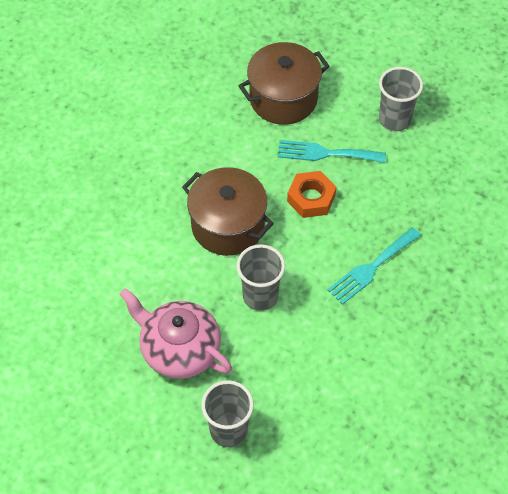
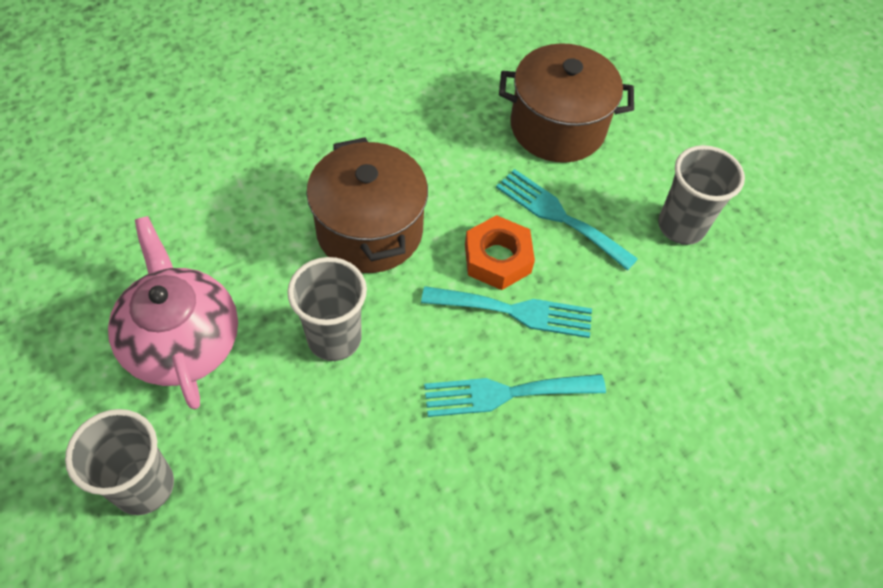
camera: 30 degrees right, 0 degrees up
none -> turquoise fork [421,286,592,338]

